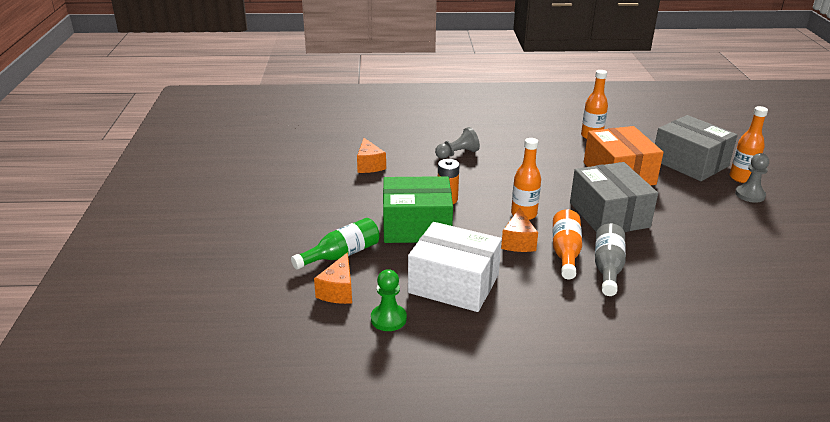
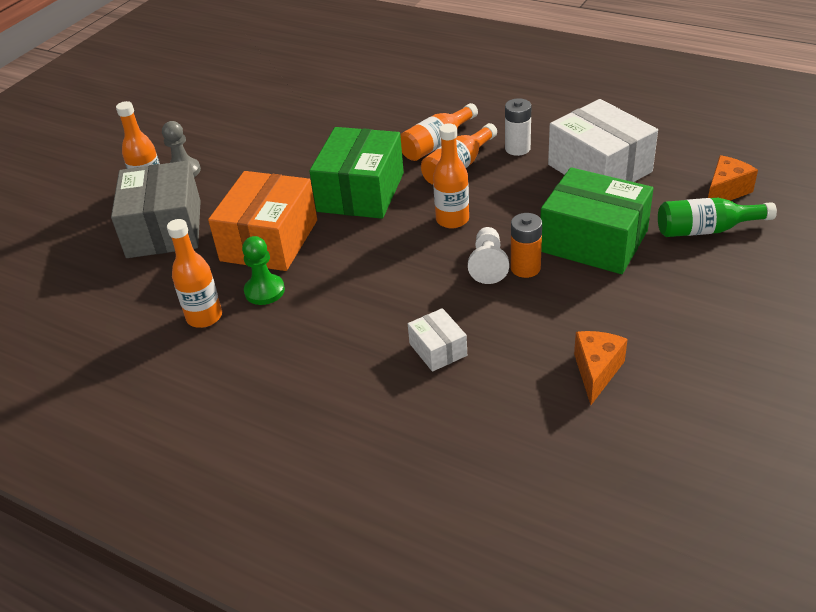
camera: 145 degrees left, 10 degrees up
green pawn [371,269,407,331] -> green pawn moved to [242,236,285,305]
grey pawn [435,127,480,159] -> white box [408,308,467,372]
orange cheese [501,208,538,252] -> none
grey box [570,162,658,232] -> green box [309,127,404,219]
grey bottle [595,223,626,296] -> orange bottle [400,103,478,161]
none -> white pawn [468,227,509,284]
none -> white battery [505,98,532,156]

